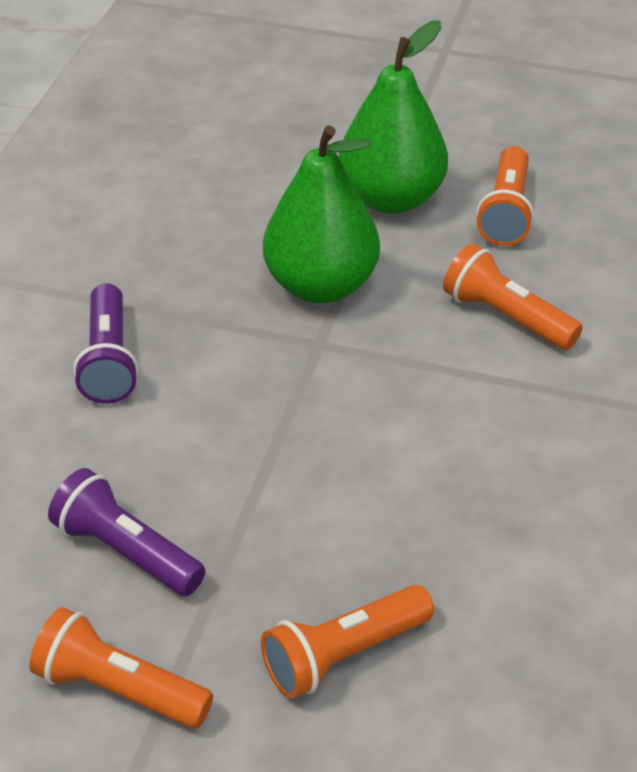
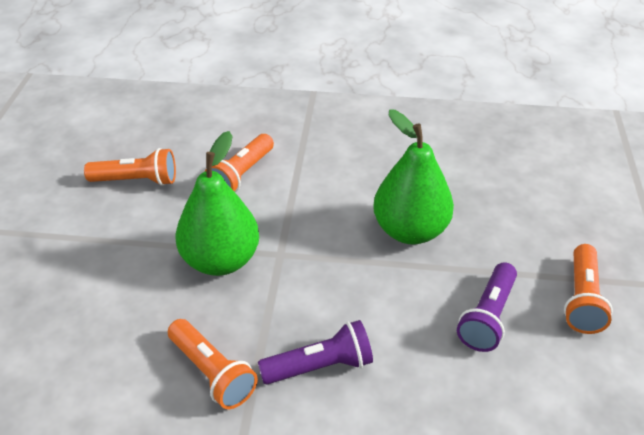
camera: 100 degrees left, 0 degrees up
orange flashlight [261,585,434,699] -> orange flashlight moved to [168,319,258,409]
green pear [339,20,448,214] -> green pear moved to [373,109,454,245]

